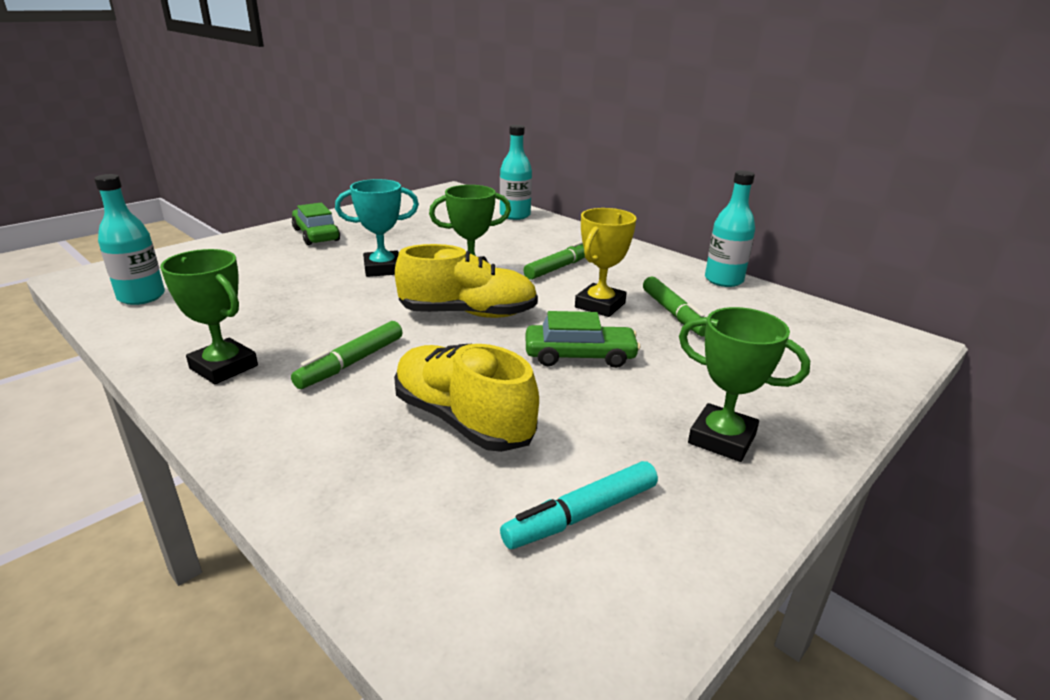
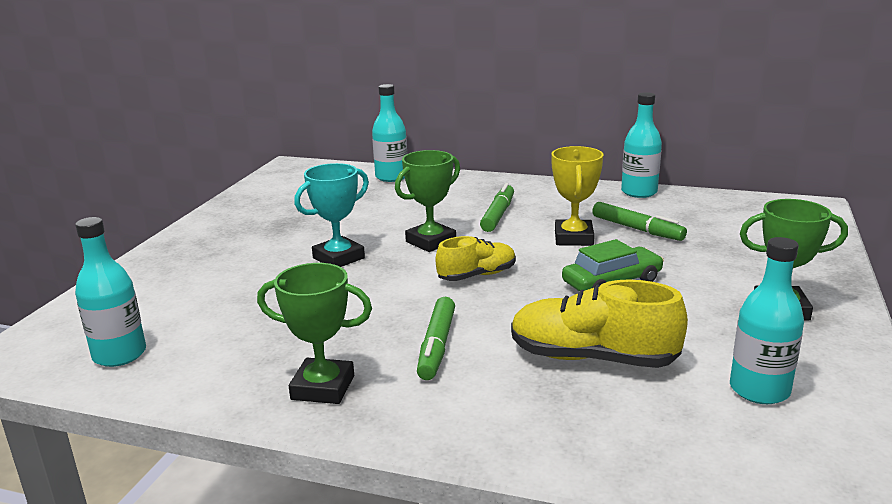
camera: 25 degrees left, 5 degrees down
green car [292,203,340,245] -> none
yellow shoe [395,244,538,318] -> yellow shoe [436,236,516,281], size x0.63
turquoise marker [500,461,658,549] -> turquoise bottle [730,237,804,404]

